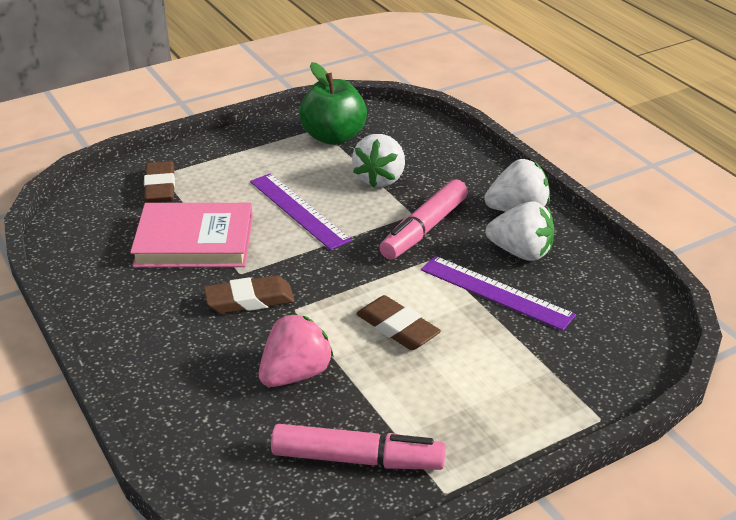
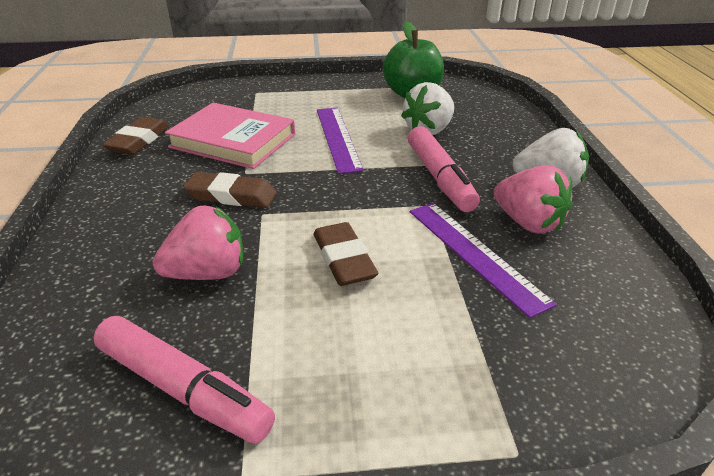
camera: 25 degrees right, 0 degrees up
brown eraser [144,161,175,203] -> brown eraser moved to [102,117,170,155]
pink marker [379,179,468,260] -> pink marker turned 75 degrees counterclockwise [408,126,480,212]
white strawberry [486,201,555,261] -> pink strawberry [494,165,572,234]

